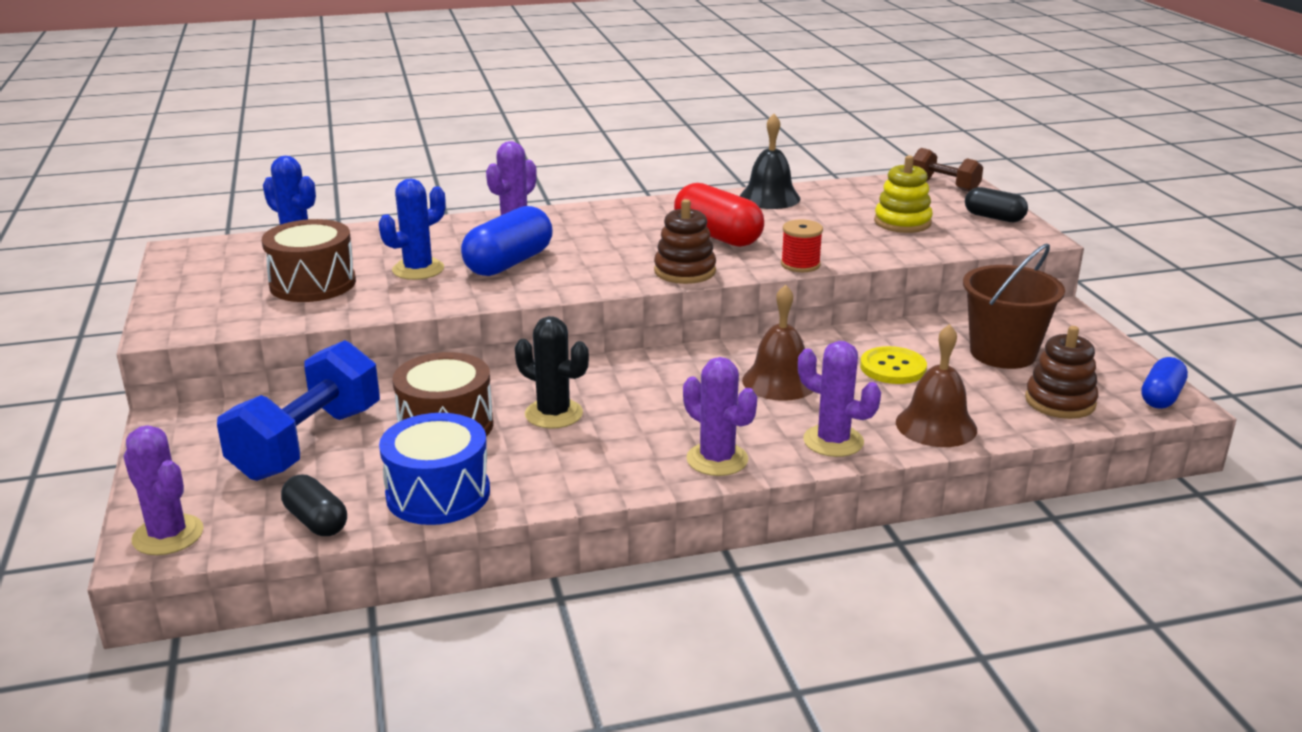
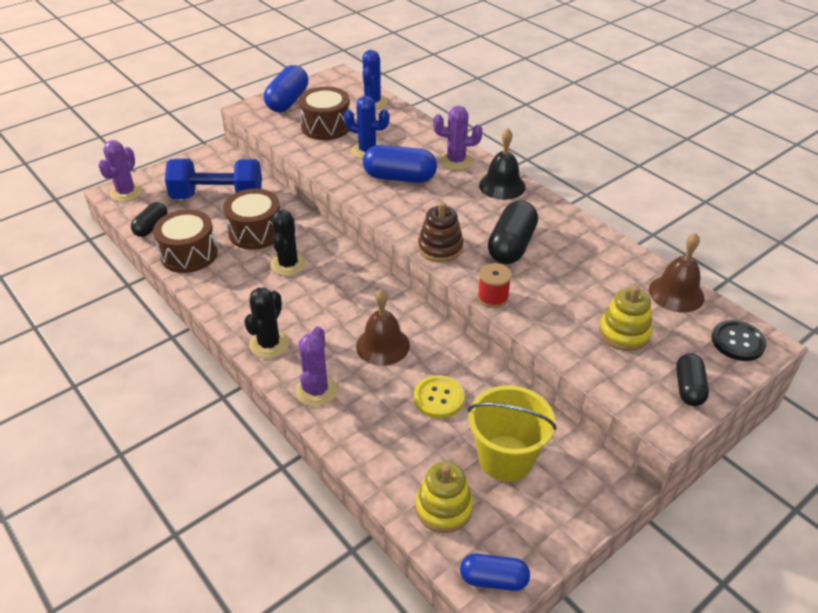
camera: 65 degrees right, 15 degrees up
blue drum [379,413,490,525] -> brown drum [153,210,218,273]
red capsule [674,183,764,247] -> black capsule [488,200,538,264]
purple cactus [683,357,757,476] -> black cactus [244,287,289,358]
black bell [740,114,801,209] -> black bell moved to [479,128,526,200]
brown bell [896,324,977,447] -> brown bell moved to [649,233,705,313]
brown dumbbell [913,148,983,192] -> black button [711,320,767,361]
brown bucket [963,244,1065,369] -> yellow bucket [468,385,556,482]
brown stacking toy [1025,326,1098,419] -> yellow stacking toy [416,462,473,533]
none -> blue capsule [264,65,308,112]

